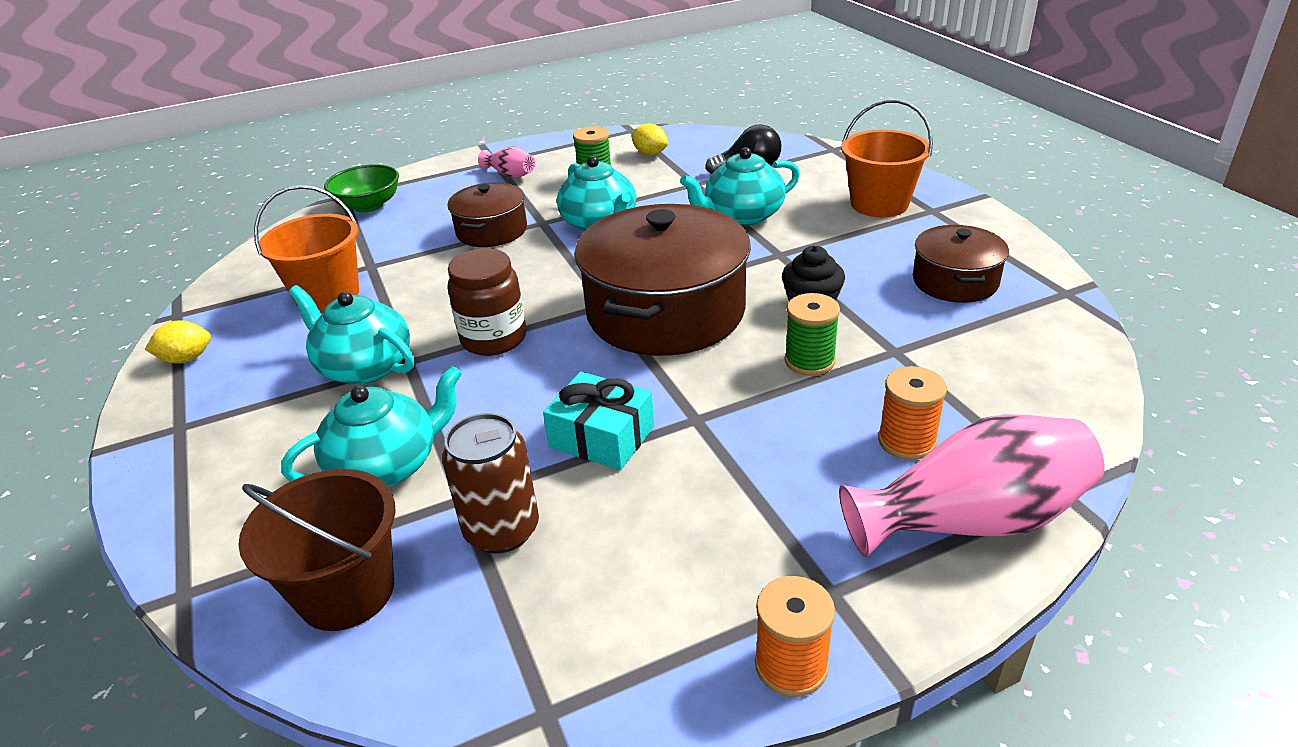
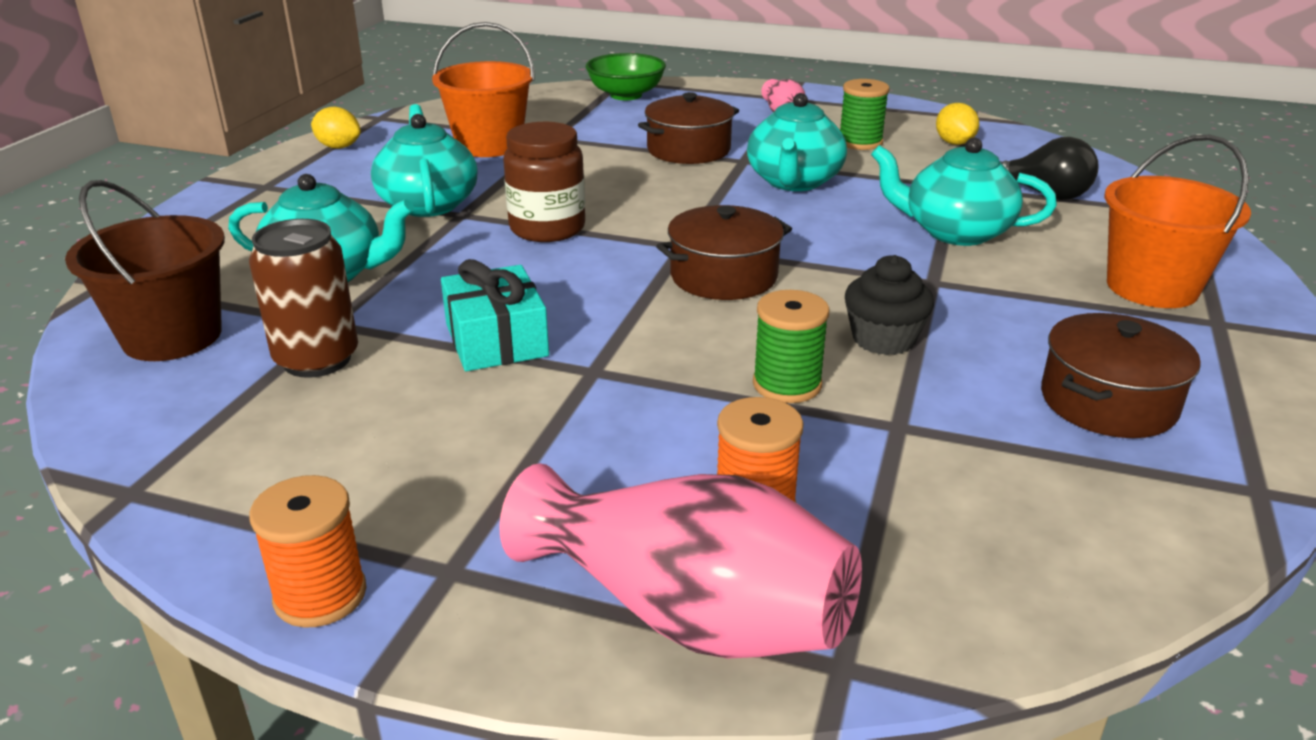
camera: 40 degrees right, 5 degrees down
brown pot [575,204,751,356] -> brown pot [656,205,792,300], size x0.53

